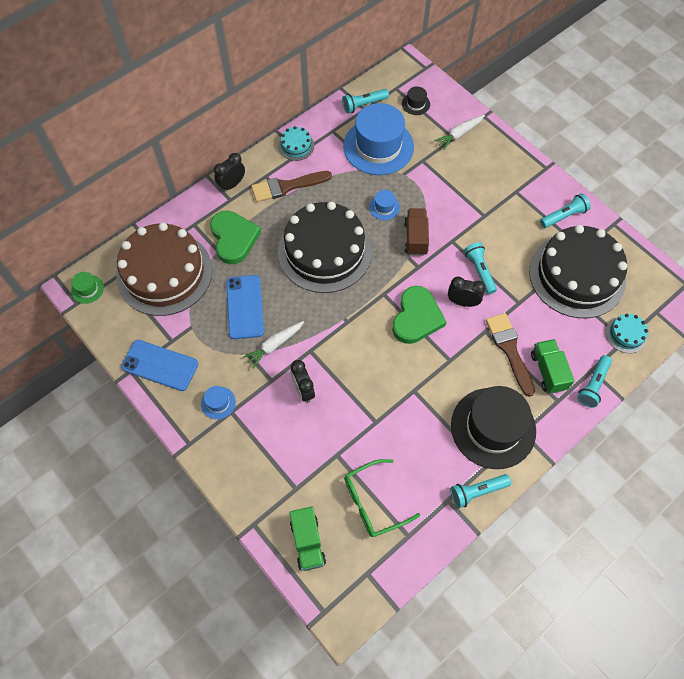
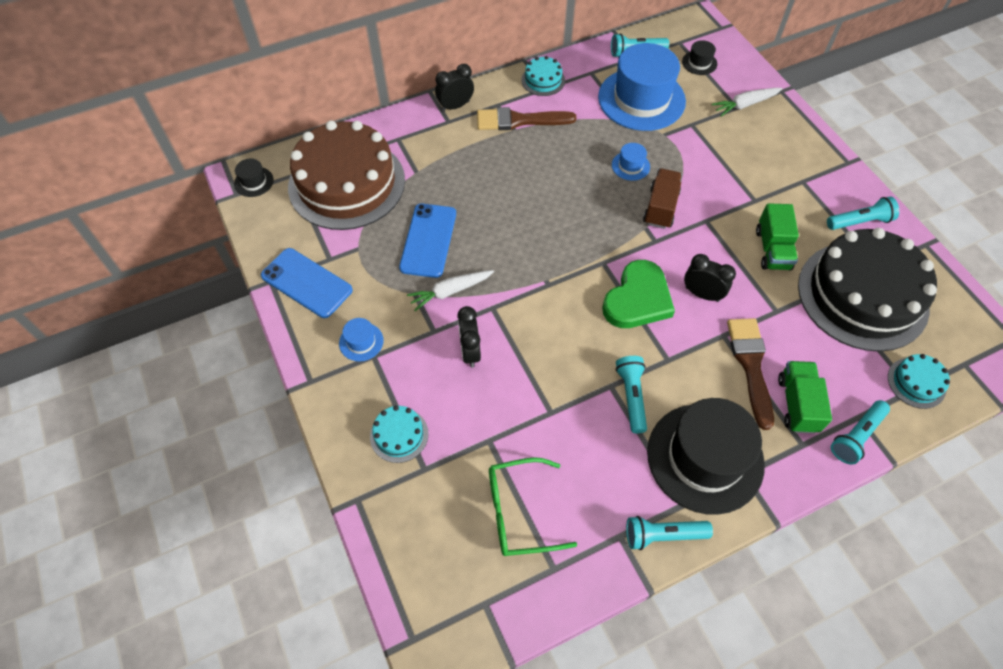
camera: 15 degrees right, 5 degrees down
green hat [71,272,104,304] -> black hat [234,159,274,197]
green heart [210,211,261,264] -> none
black cake [278,202,372,293] -> none
green truck [289,507,326,571] -> green truck moved to [756,203,799,270]
turquoise flashlight [464,242,497,294] -> turquoise flashlight moved to [616,356,647,433]
none -> turquoise cake [370,406,429,463]

